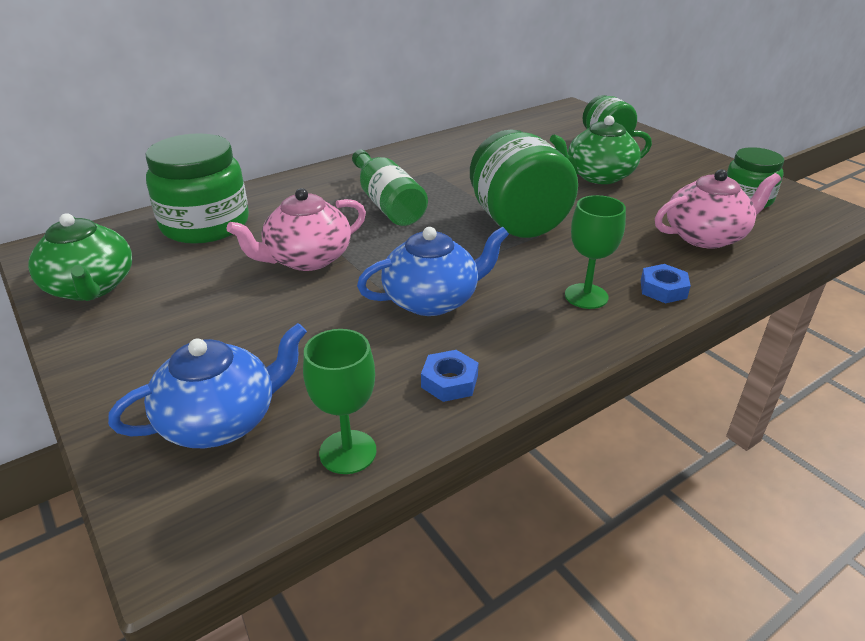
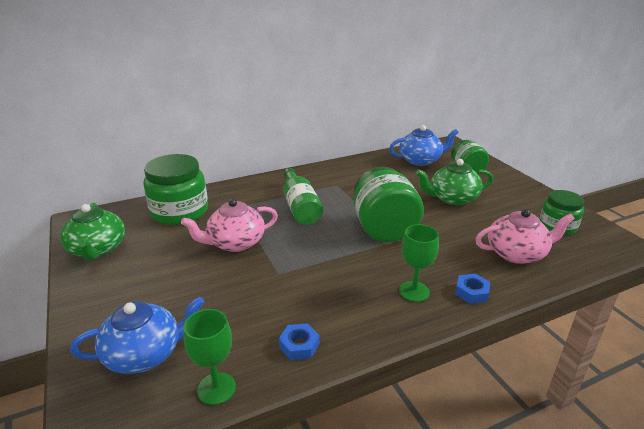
camera: 10 degrees right, 5 degrees down
blue teapot [357,227,509,316] -> blue teapot moved to [389,125,459,166]

